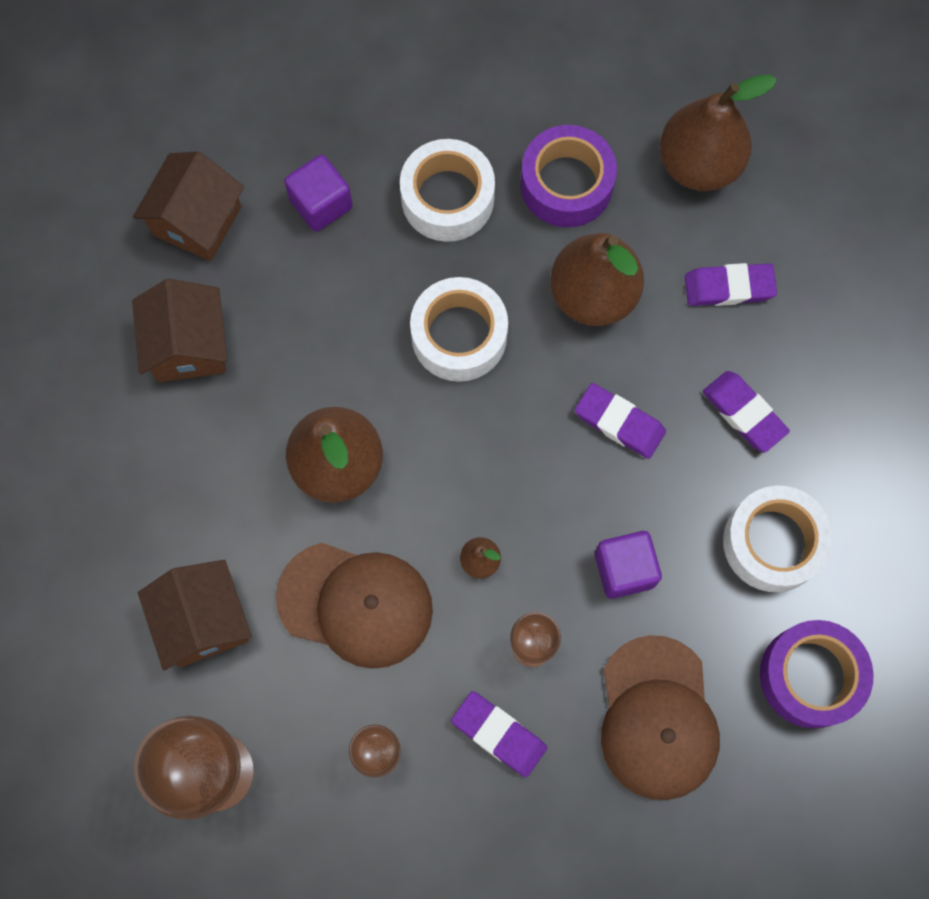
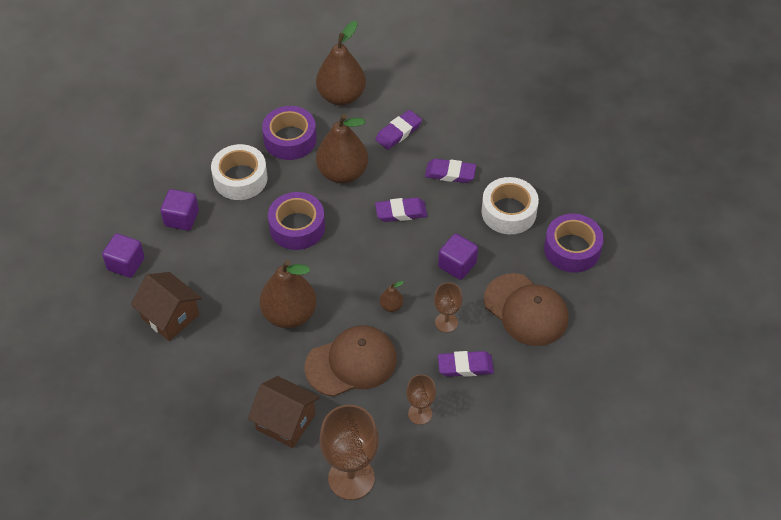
camera: 40 degrees left, 20 degrees down
brown house [133,151,244,261] -> purple cube [102,233,145,278]
white tape [410,277,508,382] -> purple tape [268,192,325,250]

